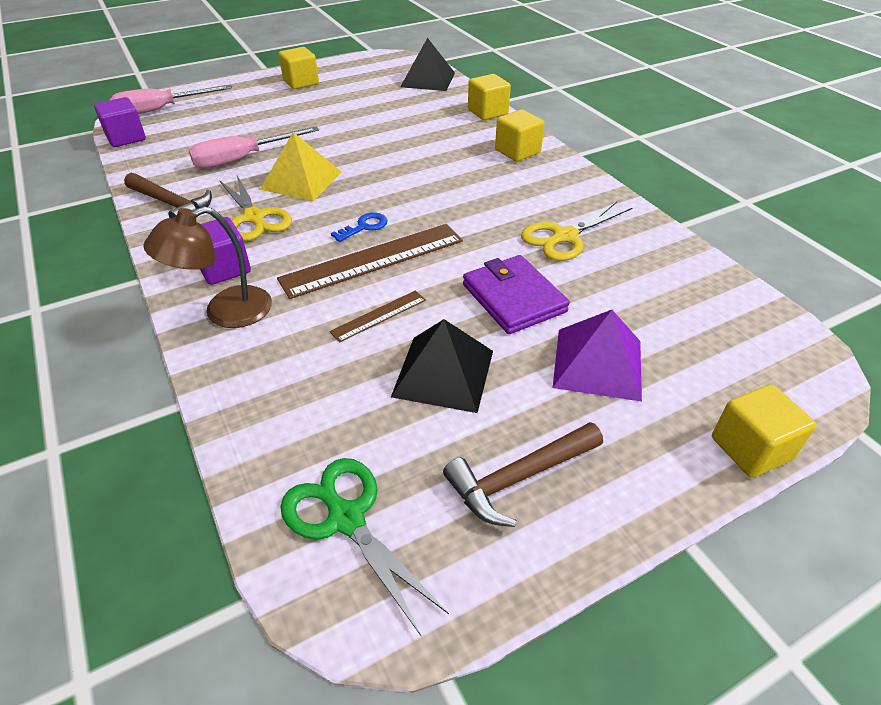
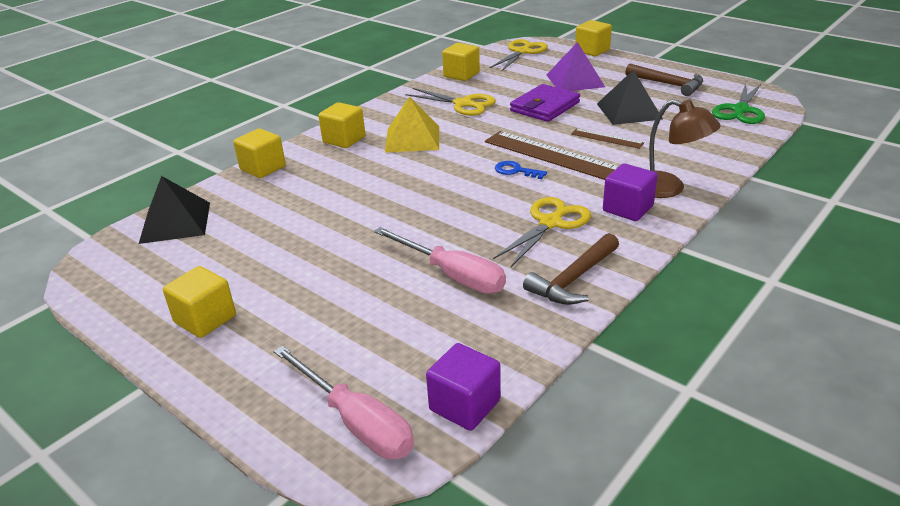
camera: 110 degrees left, 10 degrees down
brown hammer [124,173,212,218] -> brown hammer turned 150 degrees counterclockwise [523,233,619,305]
yellow pyramid [260,132,342,201] -> yellow pyramid moved to [385,96,439,152]
none -> yellow cube [442,43,480,81]
none -> yellow scissors [490,39,548,71]

